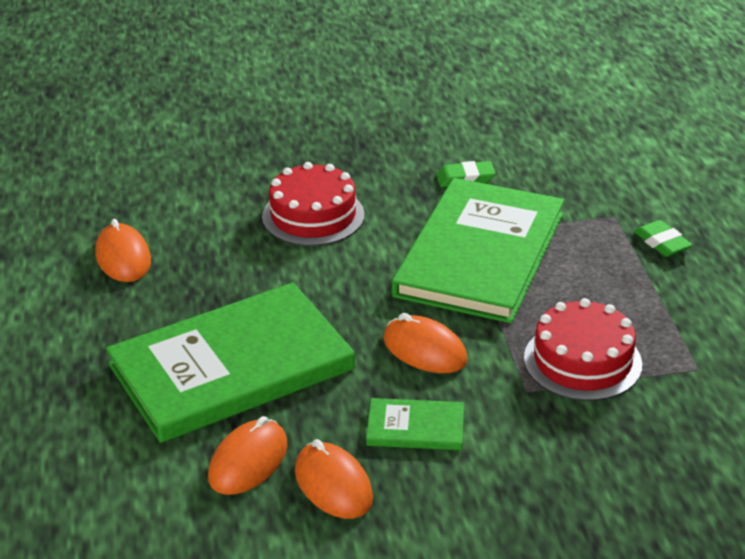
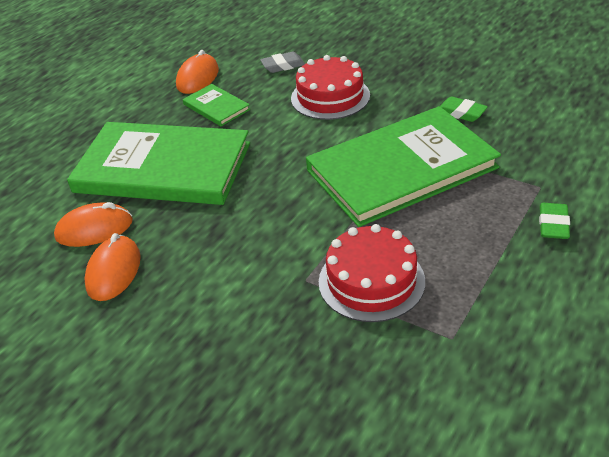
camera: 45 degrees right, 5 degrees up
green book [366,398,464,450] -> green book moved to [183,84,250,126]
orange mouse [383,313,467,373] -> none
none -> grey eraser [260,52,305,73]

